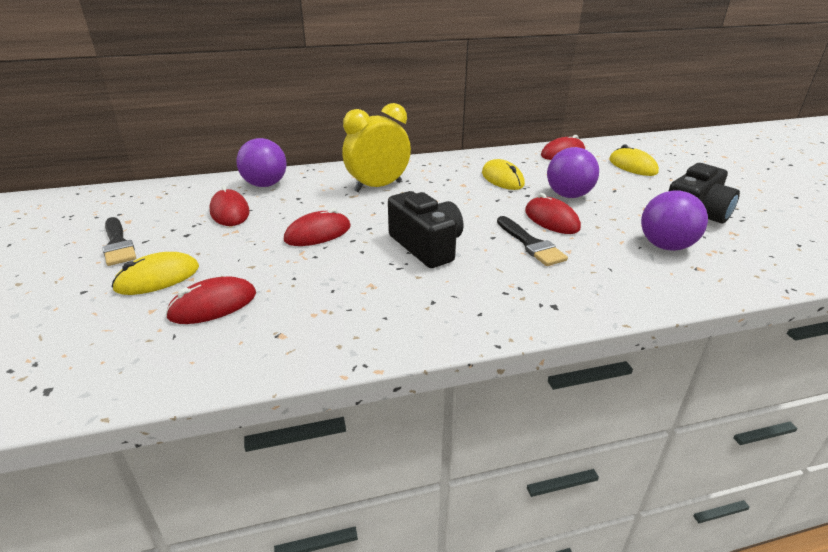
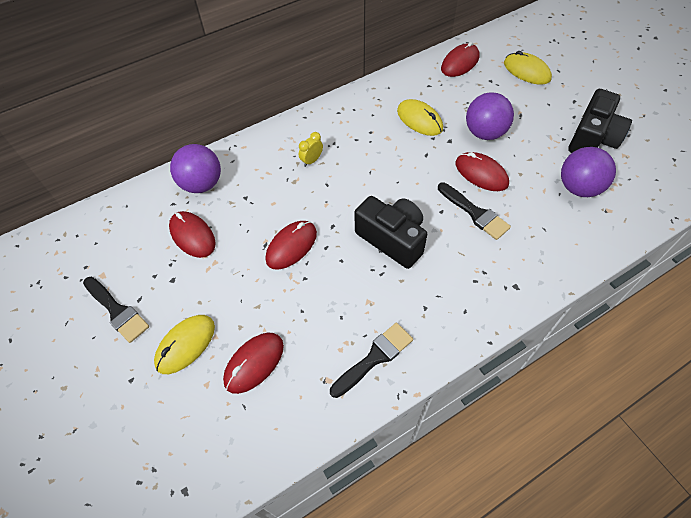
camera: 15 degrees left, 25 degrees up
yellow clock [342,103,411,192] -> yellow clock [299,132,323,167], size x0.42
none -> black brush [330,323,413,398]

